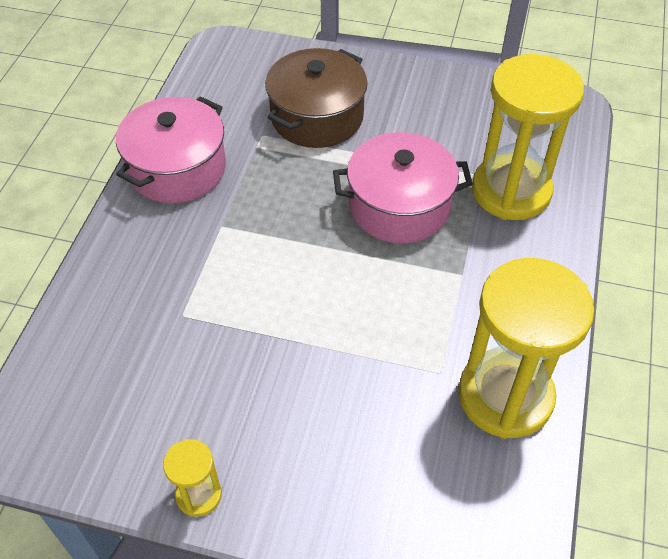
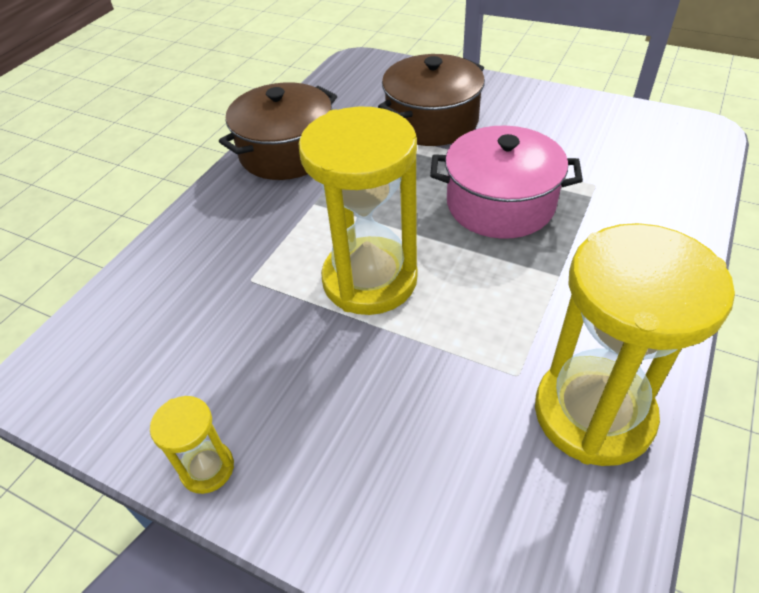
camera: 15 degrees right, 5 degrees down
pink pot [116,96,226,203] -> brown pot [219,83,337,180]
yellow hourglass [472,54,584,220] -> yellow hourglass moved to [299,107,418,315]

